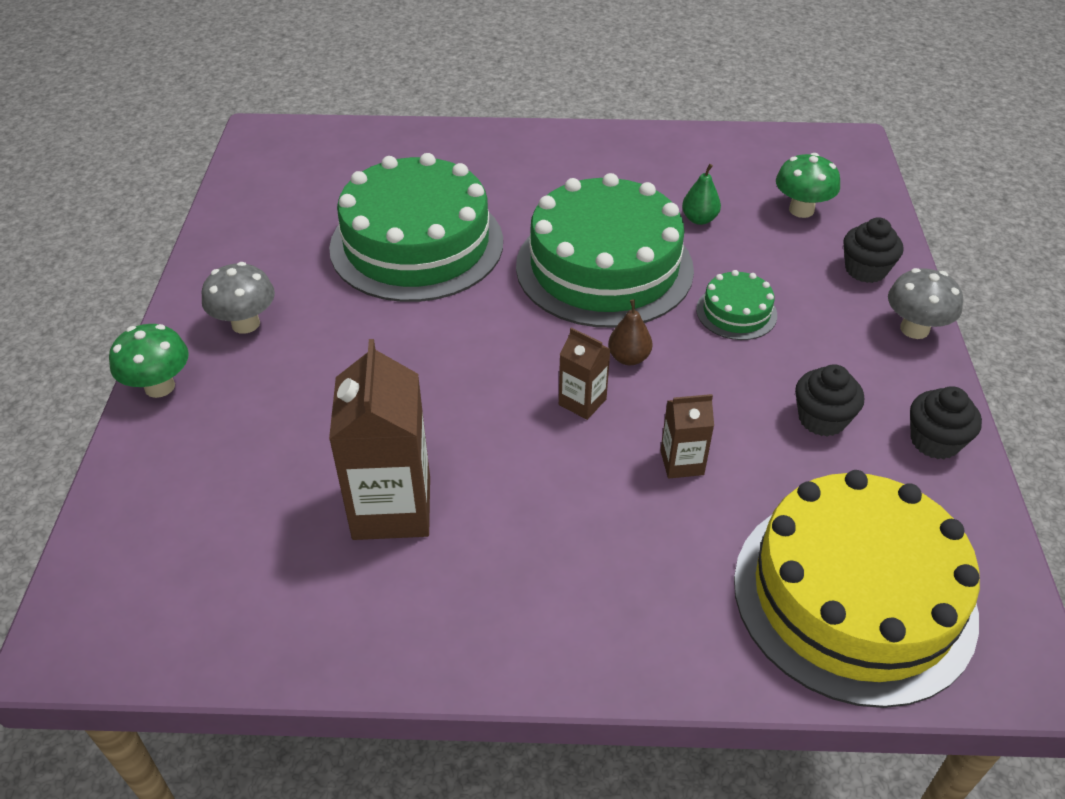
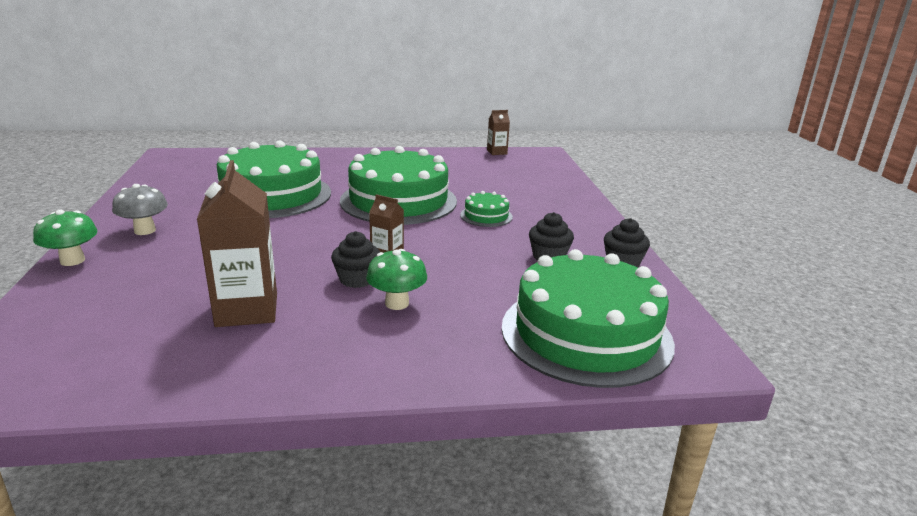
camera: 10 degrees left, 20 degrees down
brown pear [608,299,652,365] -> none
brown carton [660,394,714,479] -> brown carton moved to [487,110,510,155]
green pear [682,164,721,225] -> none
yellow cake [734,470,980,708] -> green cake [502,249,675,388]
green mushroom [776,153,840,218] -> green mushroom moved to [366,249,427,310]
black cupcake [843,217,903,283] -> black cupcake moved to [331,231,380,288]
grey mushroom [888,268,963,339] -> none

